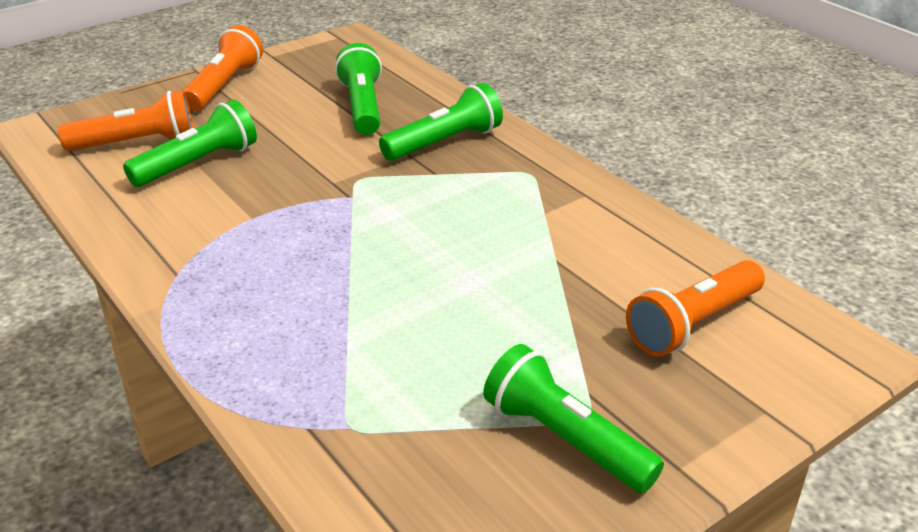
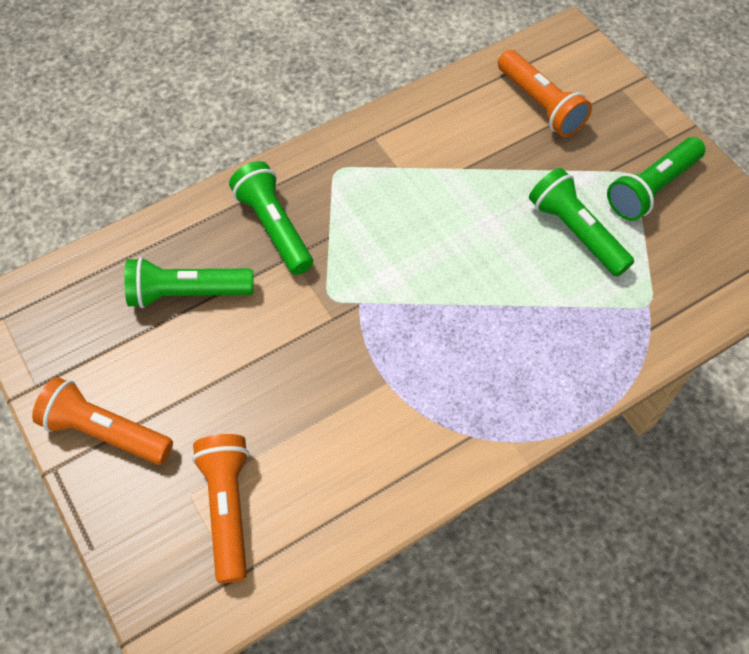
camera: 85 degrees left, 25 degrees up
green flashlight [123,99,257,187] -> green flashlight moved to [529,168,634,277]

